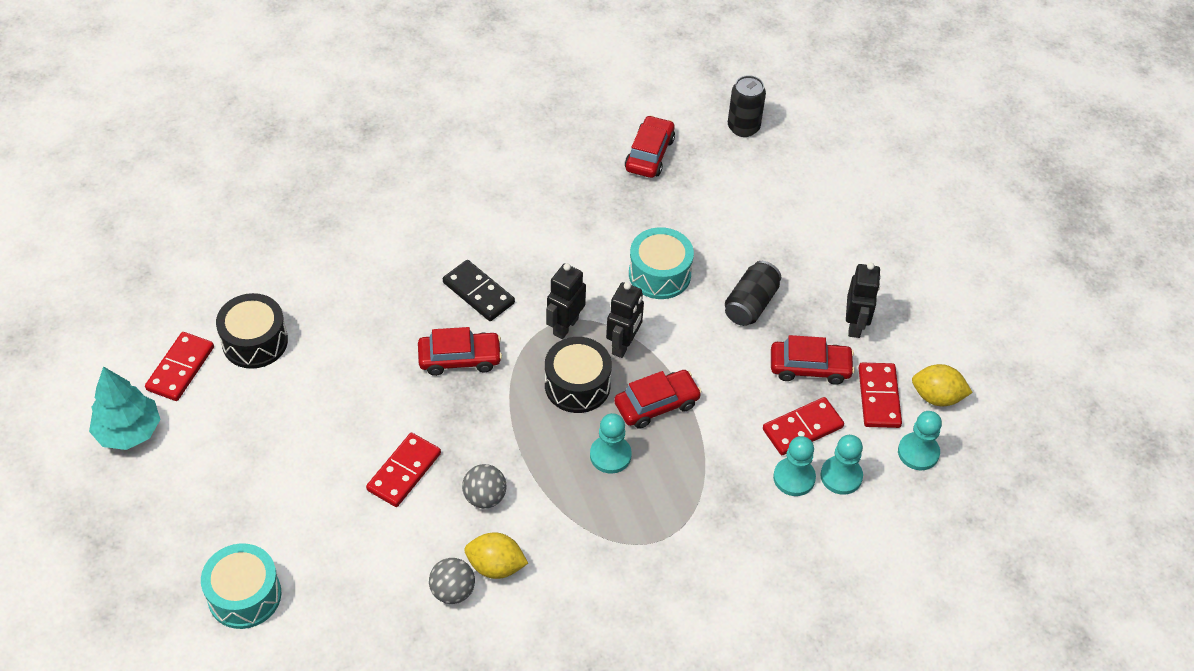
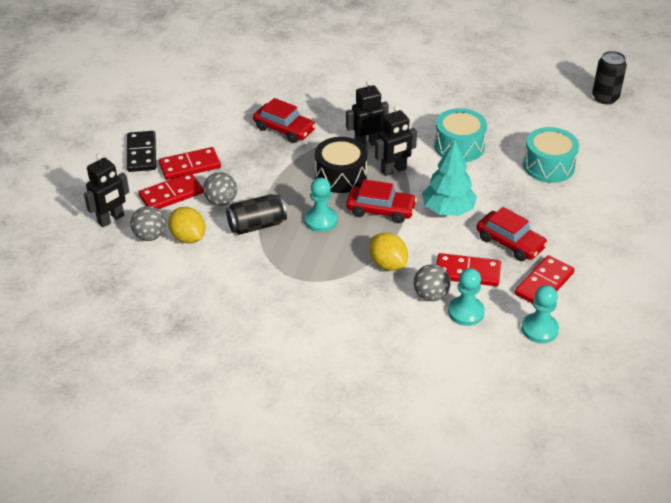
camera: 40 degrees right, 10 degrees down
turquoise tree [89,366,161,450] -> turquoise tree moved to [422,140,477,216]
red domino [145,332,214,401] -> red domino moved to [138,173,203,209]
turquoise drum [201,543,281,629] -> turquoise drum moved to [523,127,579,183]
black drum [216,293,288,369] -> none
black domino [443,260,515,321] -> black domino moved to [127,131,156,172]
red car [625,115,675,178] -> none
black can [725,261,781,326] -> black can moved to [226,194,287,235]
turquoise pawn [773,436,816,496] -> grey ball [414,264,451,301]
black robot [846,262,881,338] -> black robot moved to [84,154,129,227]
yellow lemon [912,364,973,406] -> yellow lemon moved to [369,233,408,271]

